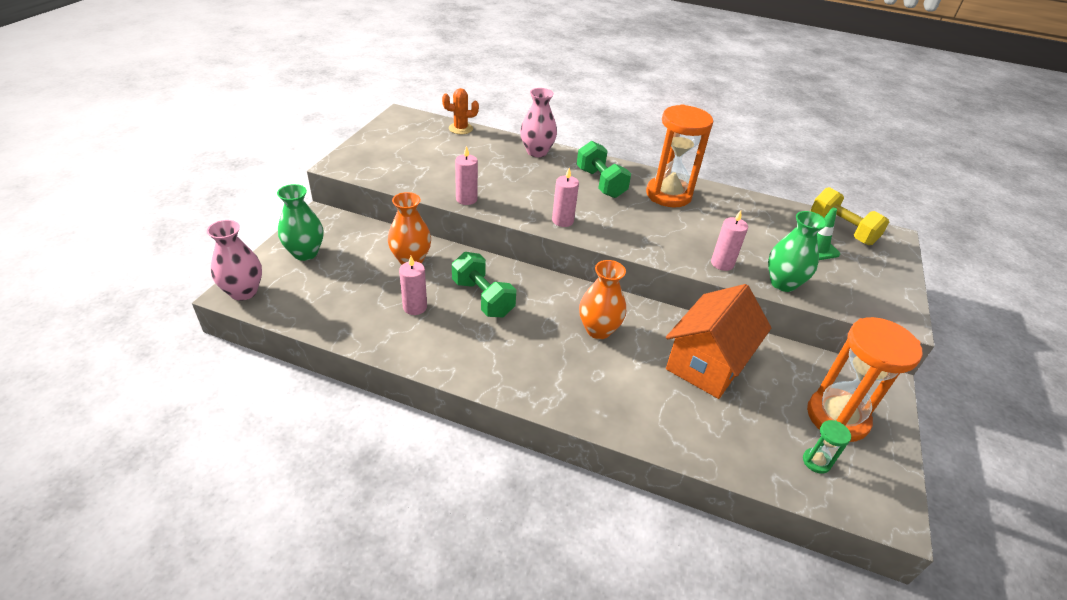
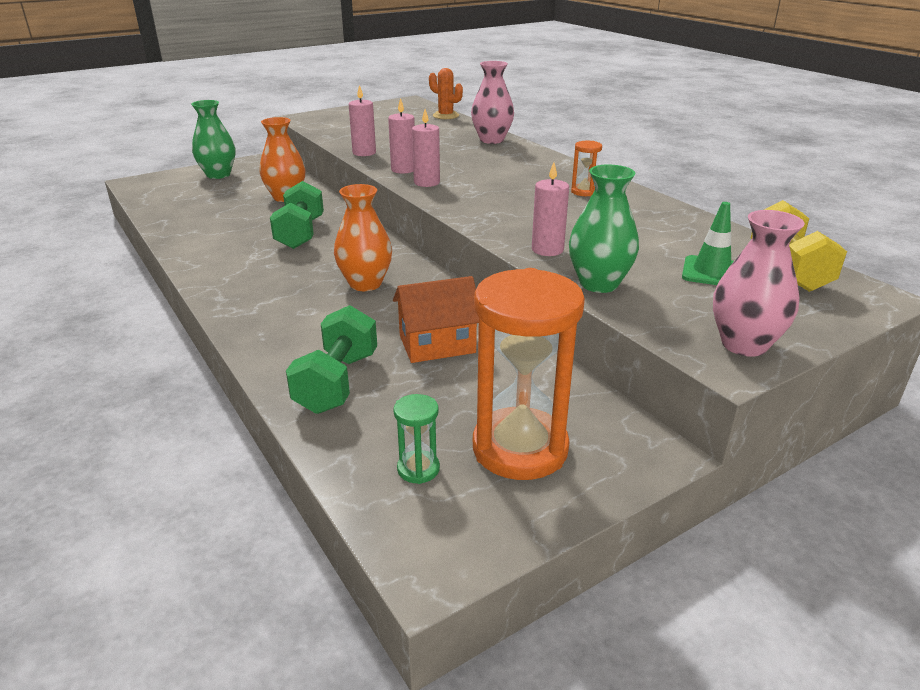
camera: 40 degrees right, 10 degrees down
pink vase [207,220,262,301] -> pink vase moved to [713,210,805,357]
pink candle [399,256,427,315] -> pink candle moved to [388,98,415,174]
green dumbbell [576,141,631,198] -> green dumbbell moved to [286,305,377,414]
orange hourglass [646,104,713,207] -> orange hourglass [571,141,602,196], size x0.43
orange house [666,284,771,399] -> orange house [393,276,479,363], size x0.66

